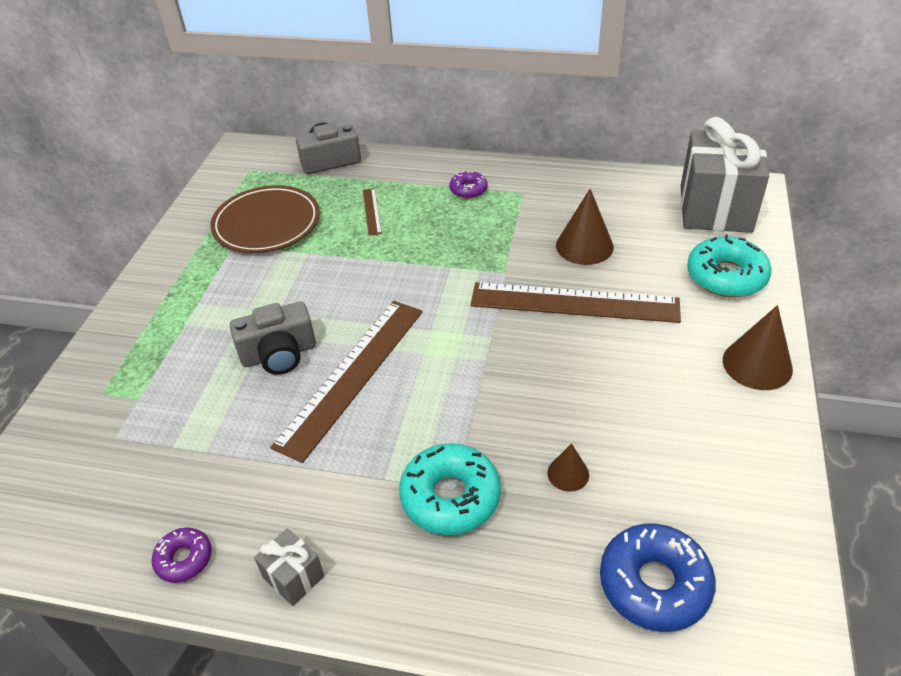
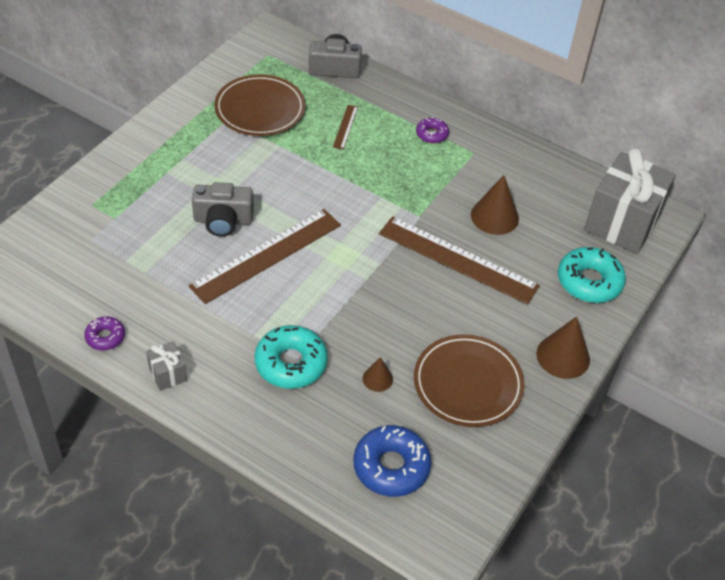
camera: 15 degrees right, 5 degrees up
none -> brown plate [414,334,525,427]

